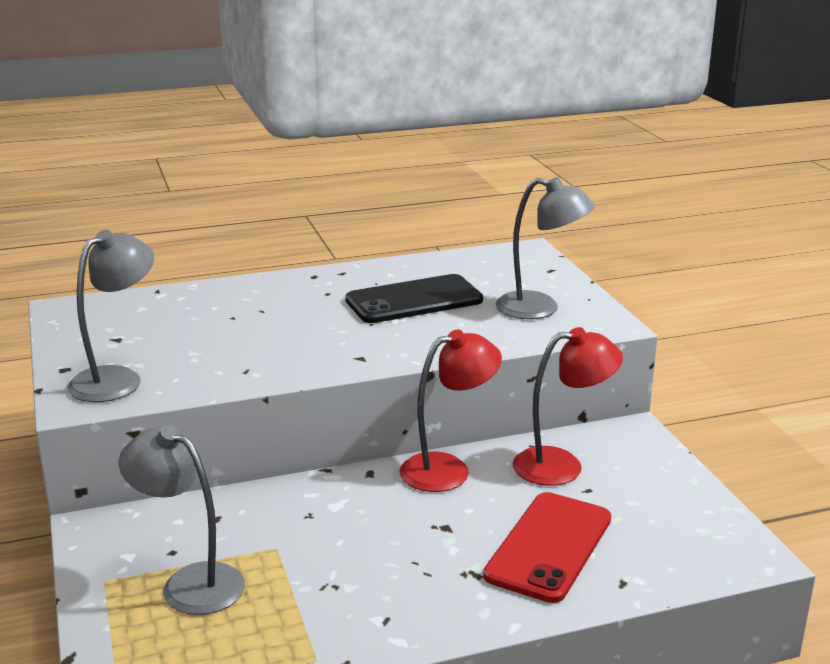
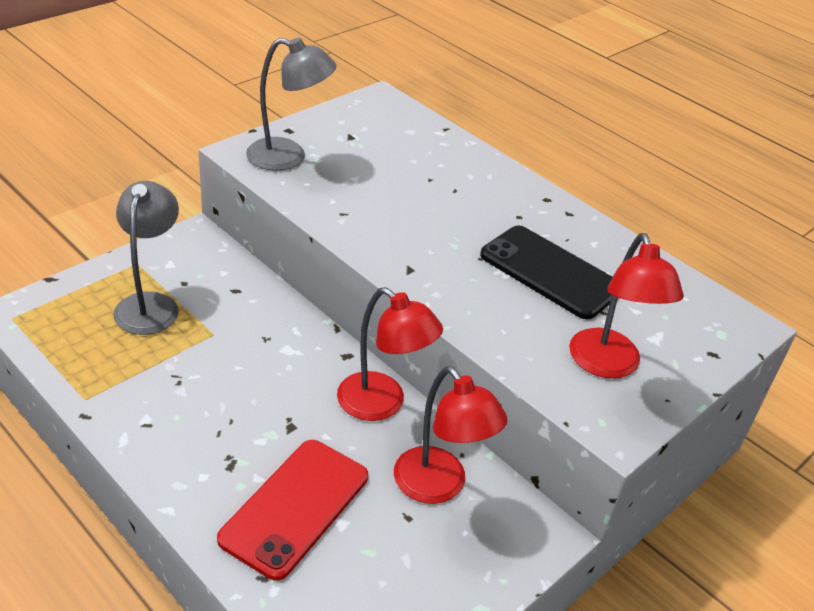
camera: 60 degrees right, 15 degrees up
red phone [483,492,611,603] -> red phone turned 60 degrees counterclockwise [217,440,368,581]
grey lamp [496,177,595,319] -> red lamp [569,233,684,378]

